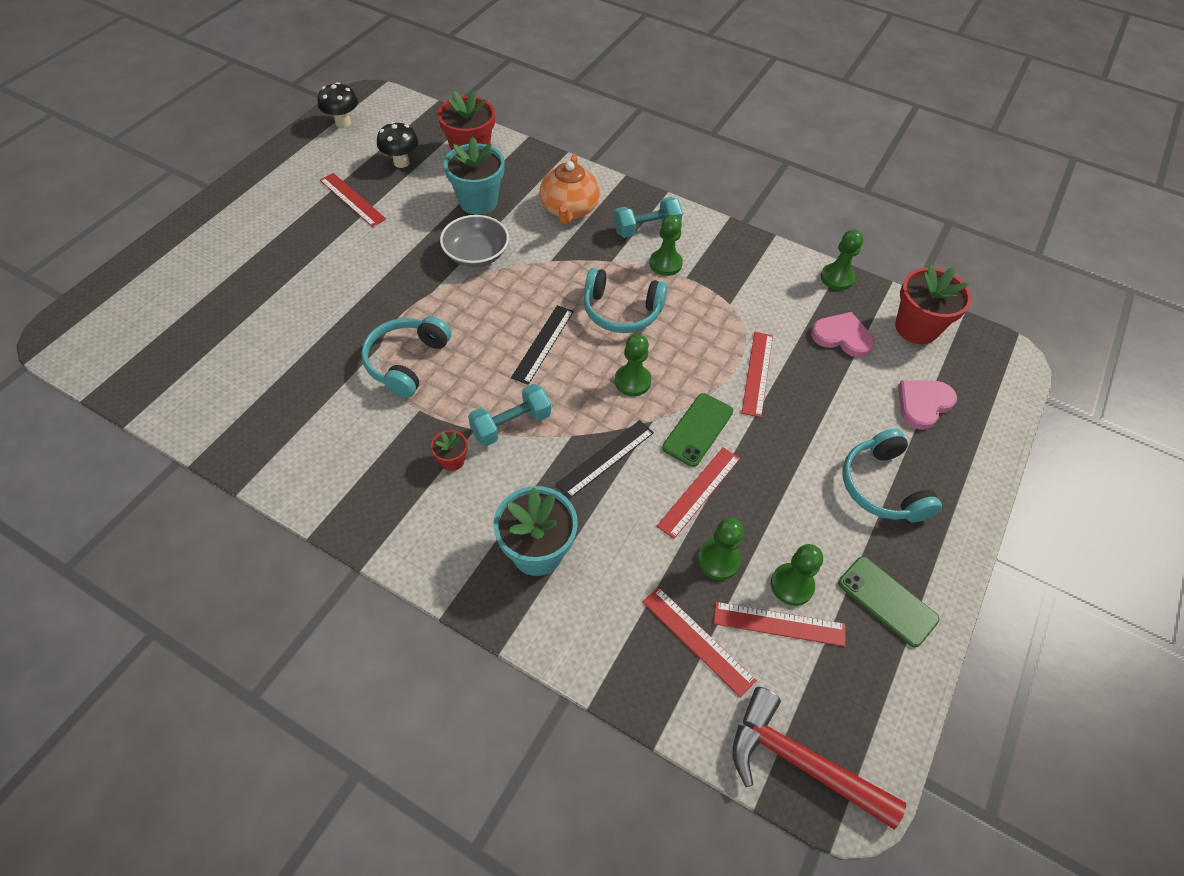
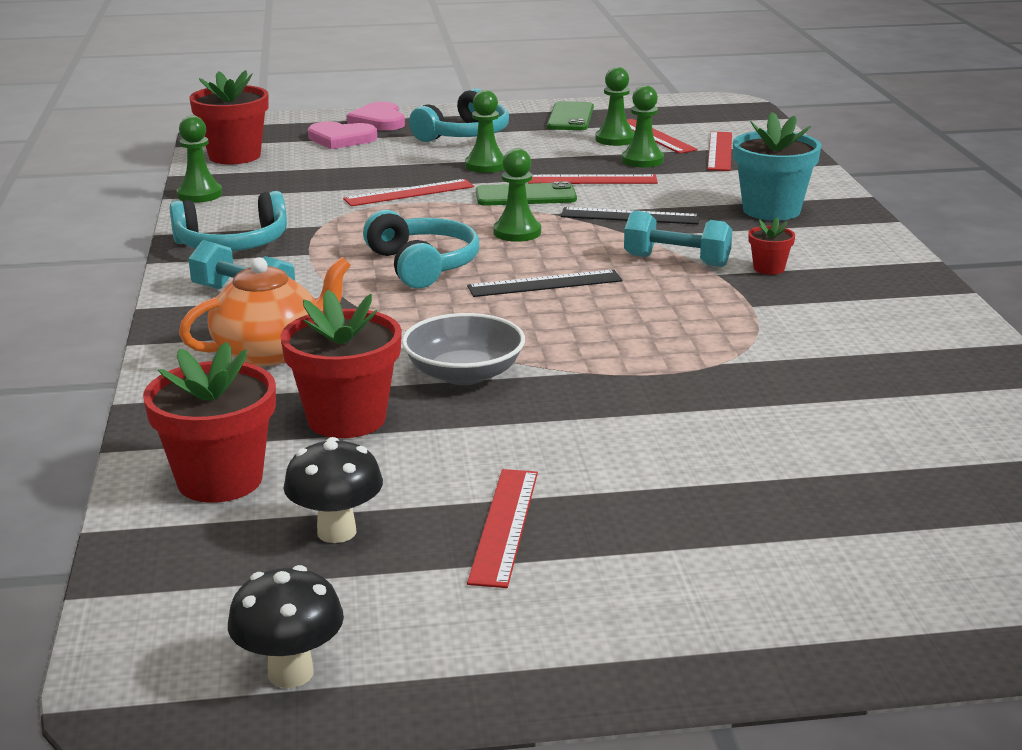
camera: 125 degrees left, 30 degrees down
turquoise headphones [361,317,451,398] -> turquoise headphones moved to [170,191,287,251]
turquoise flower pot [443,137,504,215] -> red flower pot [280,290,402,438]
green pawn [650,215,683,276] -> green pawn moved to [465,90,504,173]
red hammer [733,687,906,829] -> none
pink heart [811,312,874,357] -> pink heart moved to [347,102,405,131]

